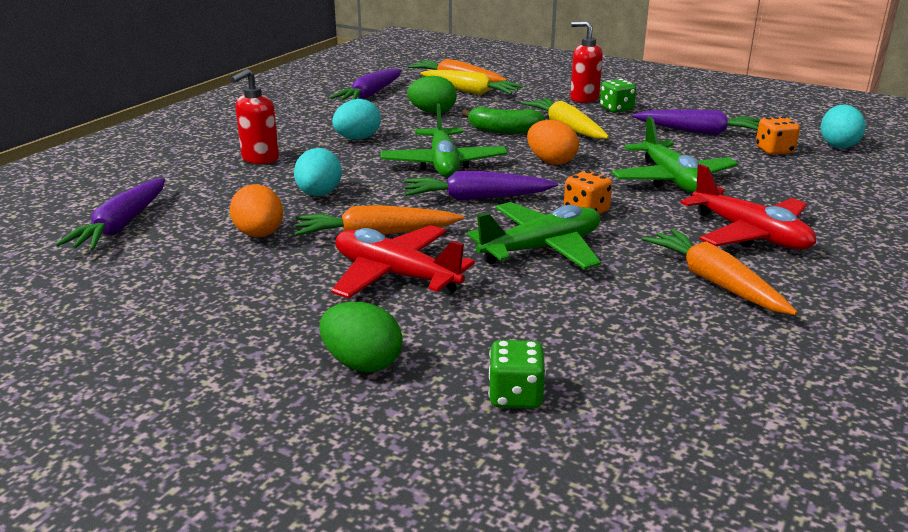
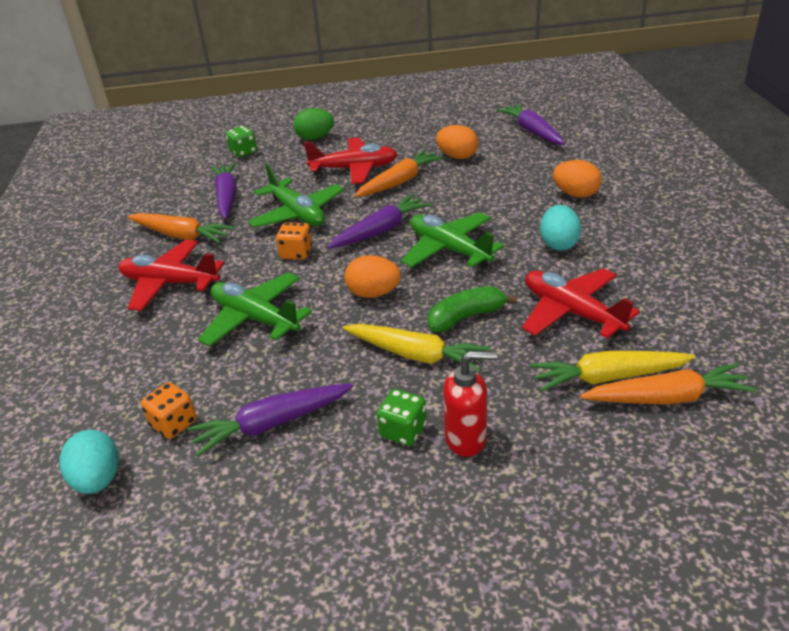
camera: 145 degrees right, 10 degrees up
red soap dispenser [231,69,279,164] -> orange egg [553,160,602,198]
turquoise egg [294,148,342,196] -> none
purple carrot [330,69,402,101] -> purple carrot moved to [211,162,237,219]
green egg [407,76,457,114] -> red plane [522,268,640,339]
green plane [467,202,601,269] -> green plane turned 60 degrees counterclockwise [247,164,344,228]

